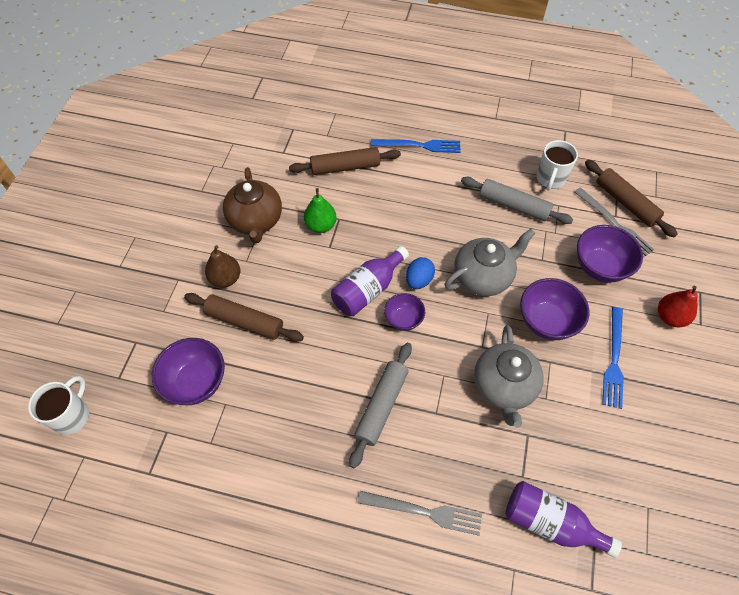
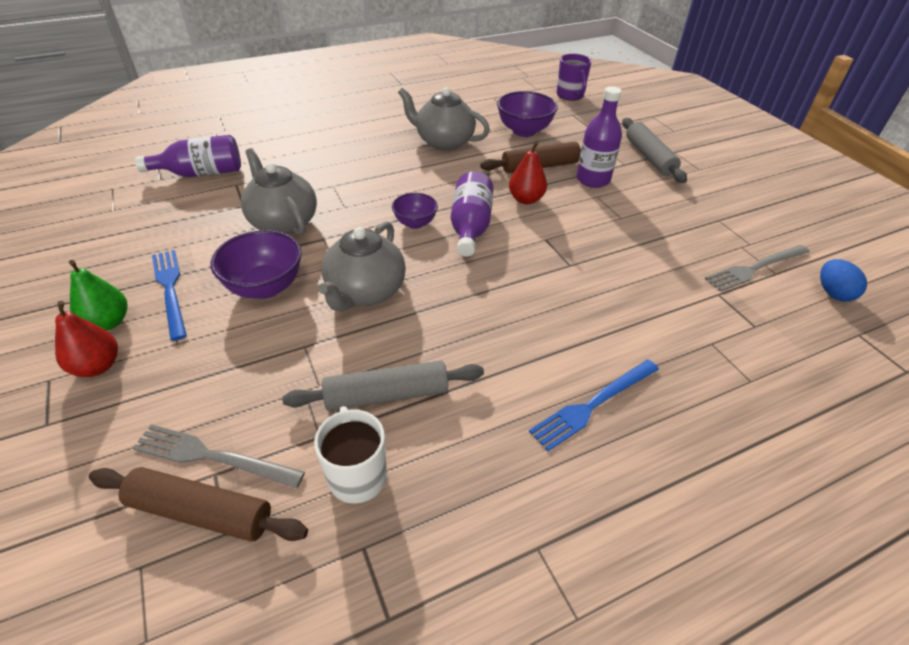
camera: 140 degrees right, 15 degrees down
white mug [28,376,89,435] -> purple mug [557,54,592,101]
brown pear [205,245,240,288] -> purple bottle [576,86,622,188]
brown teapot [223,167,282,243] -> none
brown rolling pin [289,147,401,175] -> none
green pear [304,188,337,233] -> green pear moved to [69,260,128,331]
grey rolling pin [349,343,412,468] -> grey rolling pin moved to [622,118,687,183]
grey fork [357,491,482,536] -> grey fork moved to [705,245,810,292]
blue egg [406,257,435,289] -> blue egg moved to [820,259,867,302]
purple bowl [577,225,643,283] -> none
none -> grey teapot [398,87,490,151]
none -> red pear [509,142,547,204]

